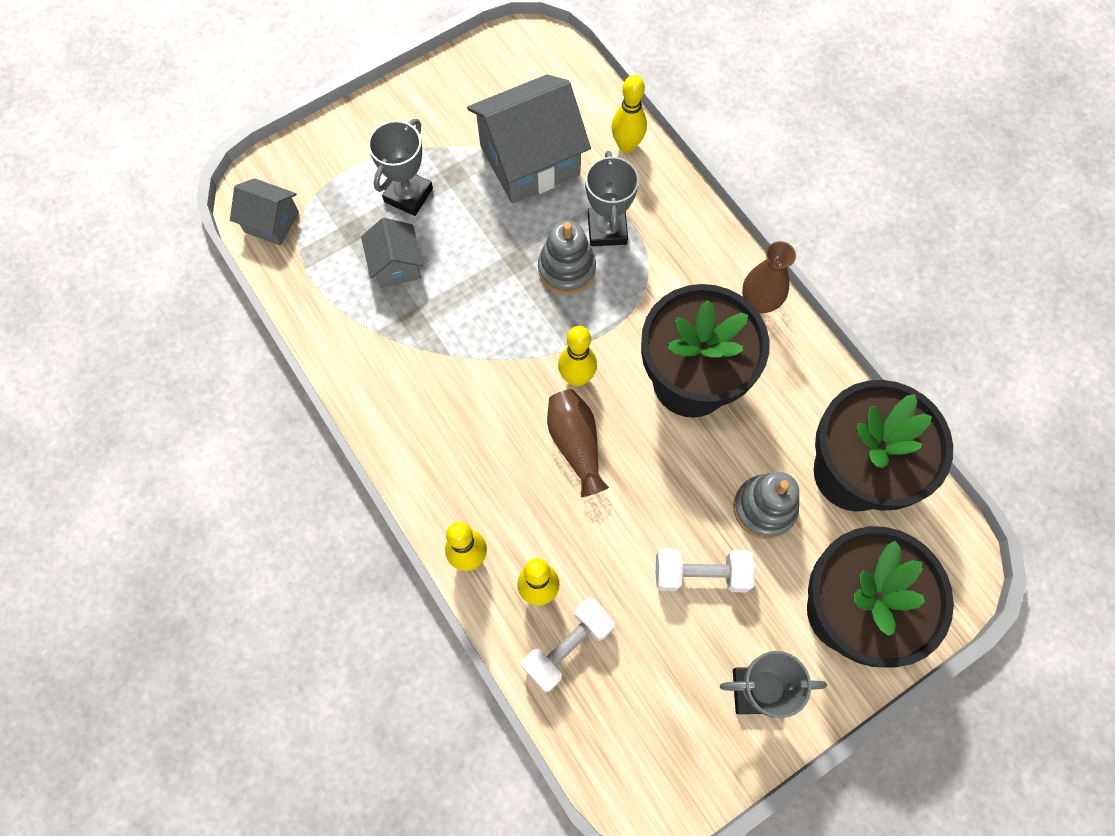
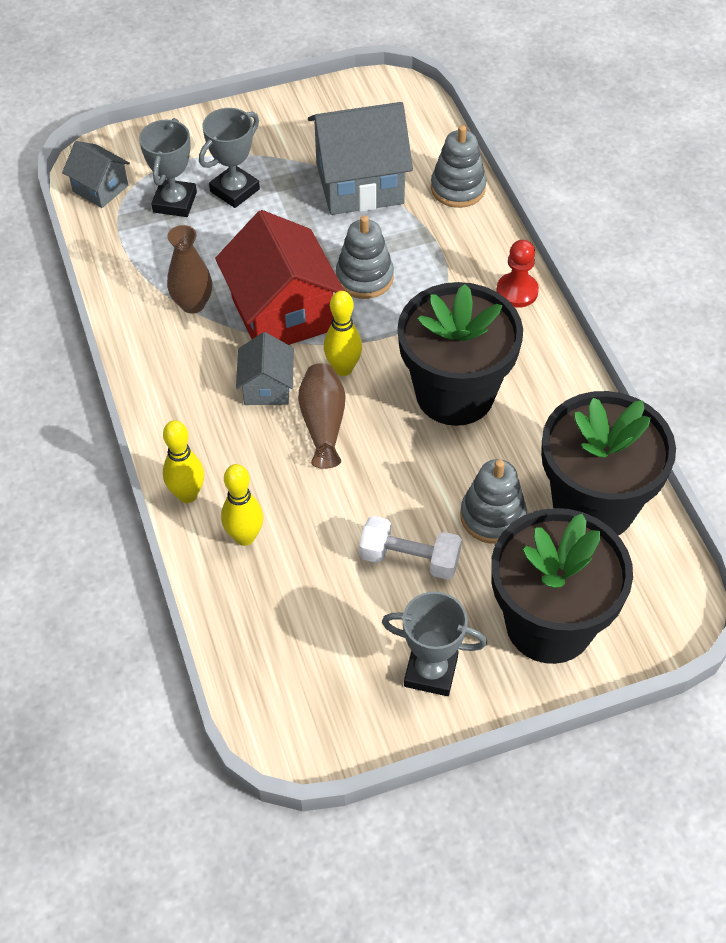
camera: 15 degrees right, 15 degrees down
grey house [361,218,423,288] -> grey house moved to [236,332,294,405]
white dumbbell [521,598,615,692] -> none
grey trophy [585,151,639,246] -> grey trophy moved to [139,118,197,217]
yellow bowling pin [611,75,647,153] -> grey stacking toy [431,125,487,208]
brown vase [742,241,796,314] -> brown vase moved to [167,225,212,314]
none -> red house [215,210,344,345]
none -> red pawn [496,240,539,308]

